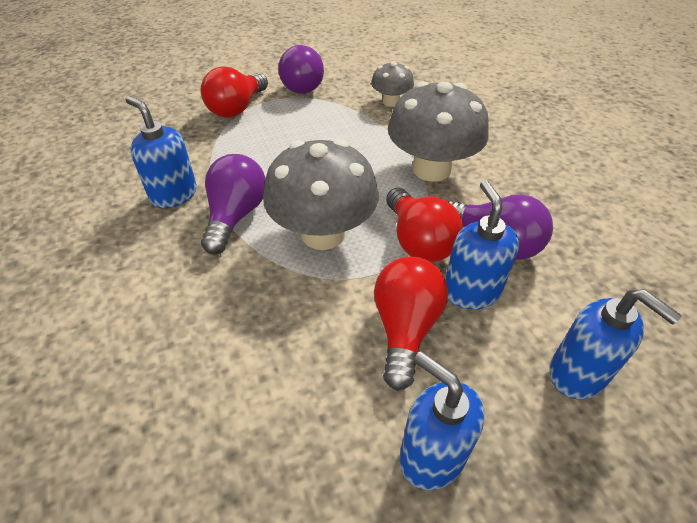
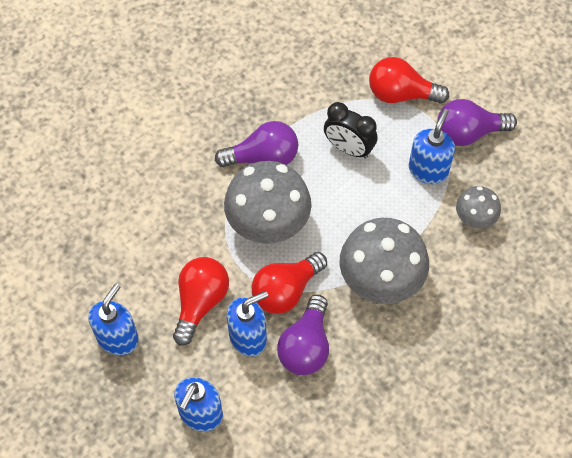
camera: 70 degrees right, 15 degrees up
blue soap dispenser [126,96,197,208] -> blue soap dispenser moved to [409,109,455,184]
red light bulb [374,256,448,391] -> red light bulb turned 60 degrees counterclockwise [173,257,229,346]
none -> black clock [324,102,378,158]

